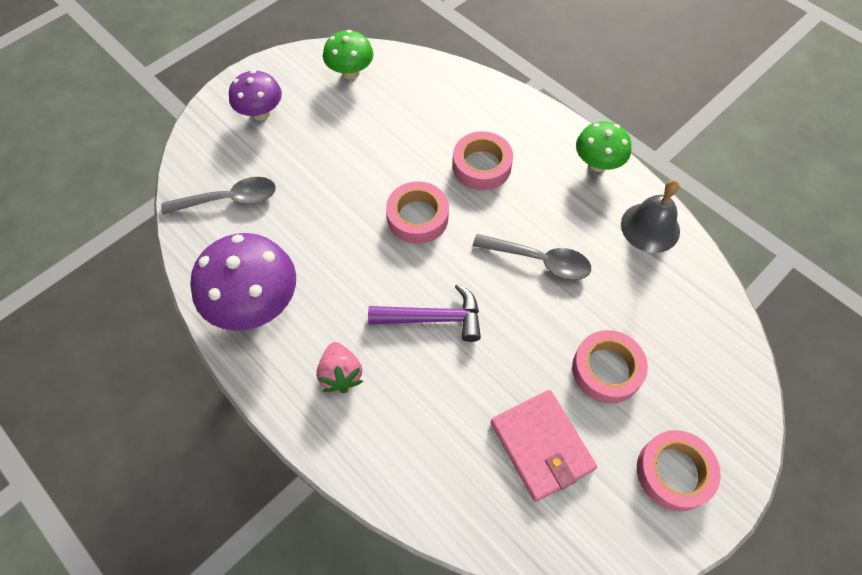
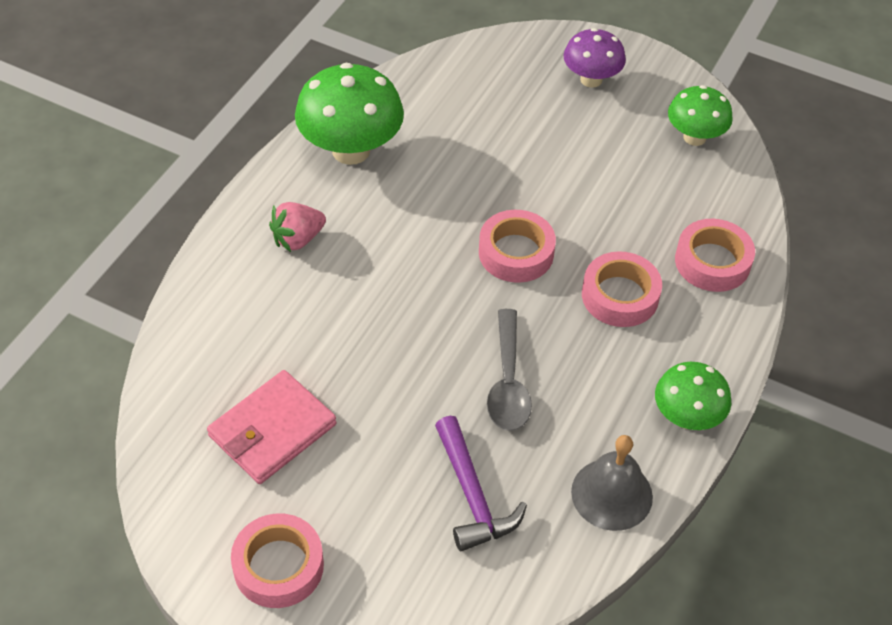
camera: 70 degrees right, 10 degrees down
grey spoon [161,177,276,215] -> none
purple mushroom [190,233,296,331] -> green mushroom [295,63,404,165]
purple hammer [368,283,481,342] -> purple hammer moved to [435,416,527,552]
pink tape [572,330,648,404] -> pink tape moved to [675,219,755,292]

